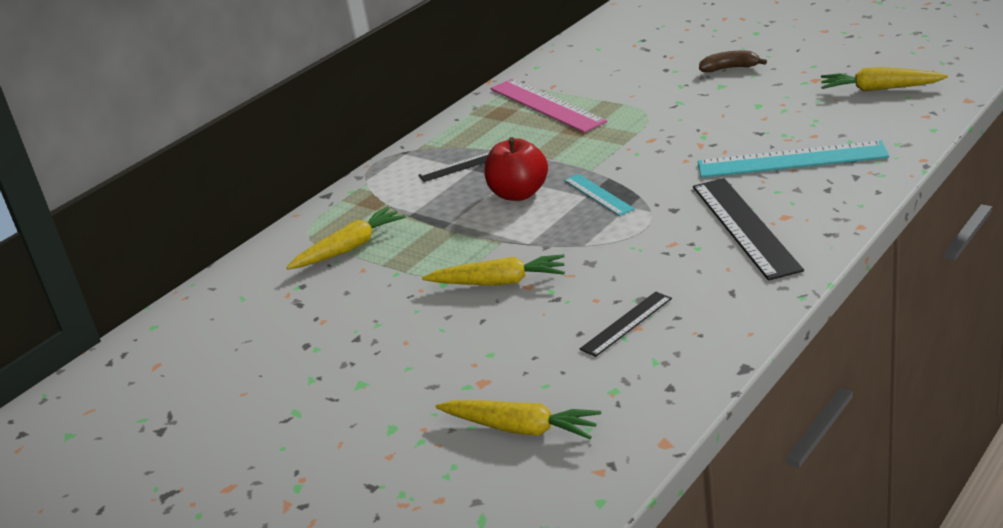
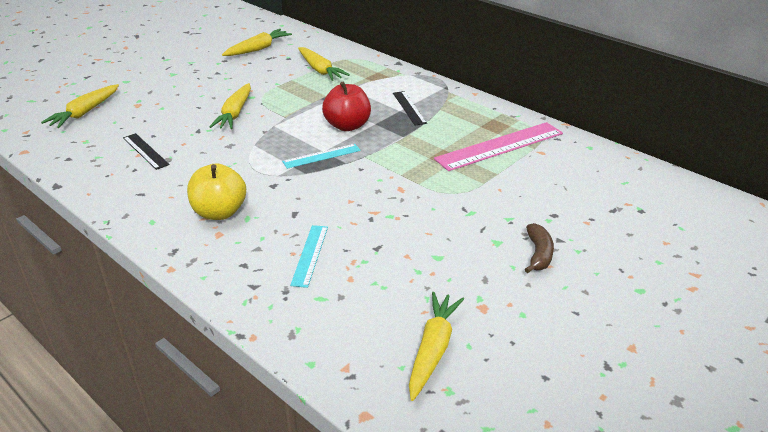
camera: 90 degrees right, 5 degrees up
black ruler [693,178,804,281] -> yellow apple [187,163,246,220]
turquoise ruler [698,141,889,178] -> turquoise ruler [290,225,328,288], size x0.54
none -> yellow carrot [222,29,292,56]

